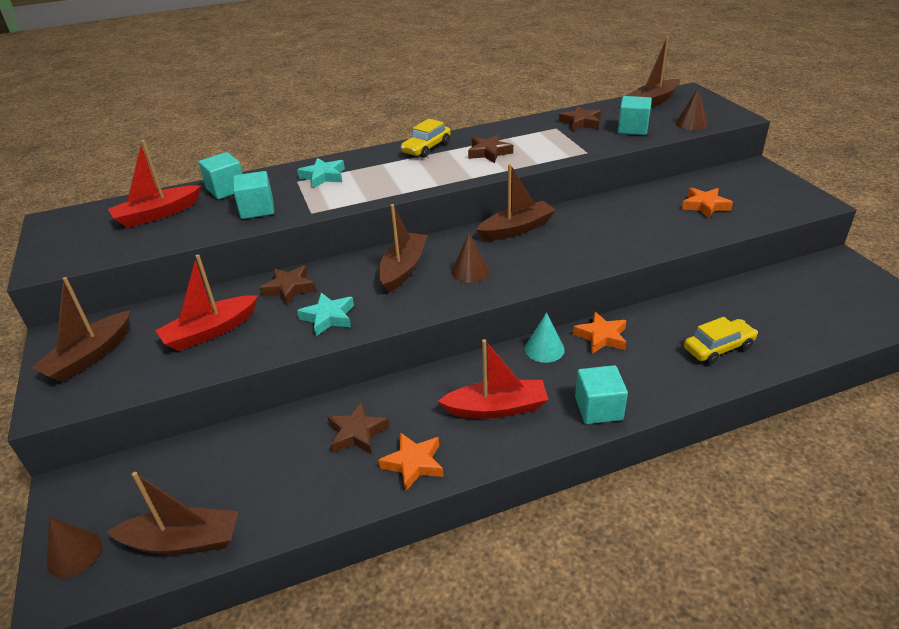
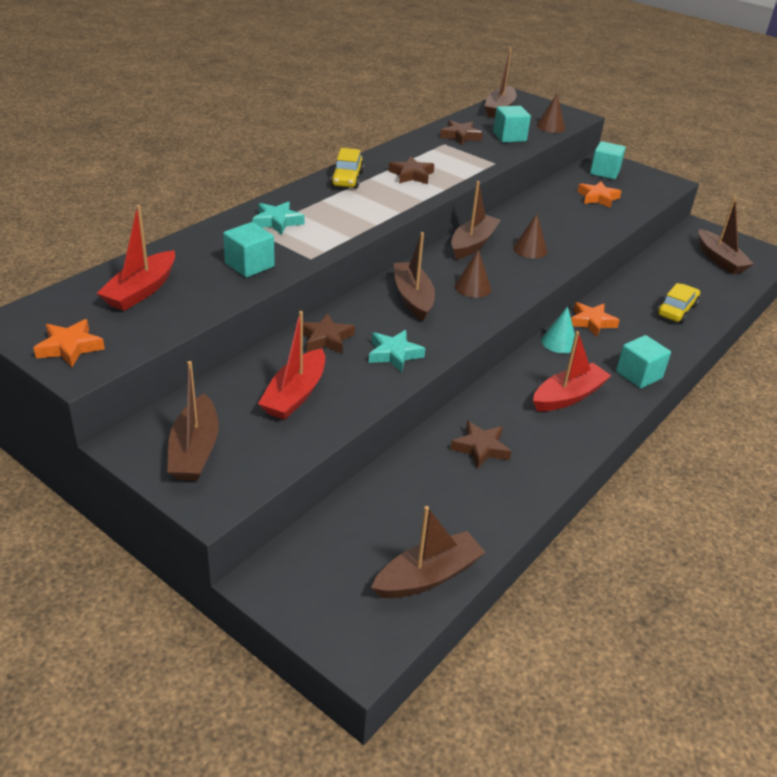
camera: 35 degrees left, 0 degrees up
brown cone [46,517,102,578] -> brown cone moved to [513,214,547,258]
turquoise cube [198,152,243,199] -> turquoise cube moved to [590,141,626,179]
orange star [378,432,444,492] -> orange star moved to [34,319,105,367]
none -> brown boat [699,197,754,274]

